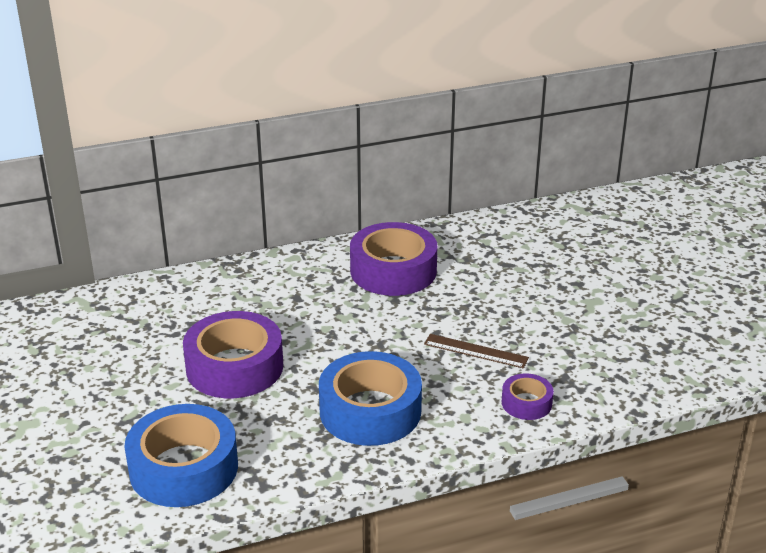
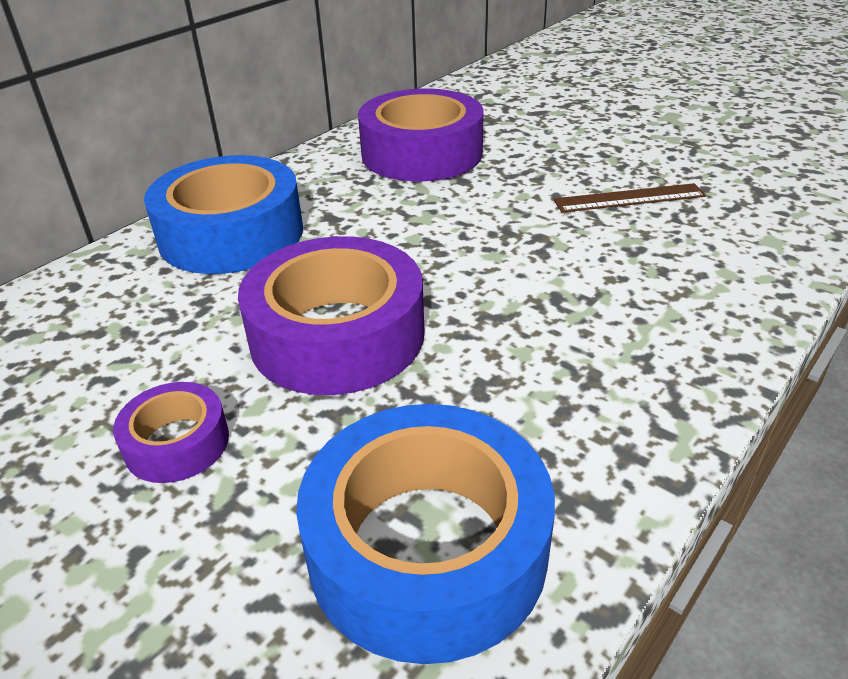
camera: 30 degrees left, 5 degrees up
blue tape [319,351,422,446] -> blue tape moved to [144,155,303,274]
purple tape [502,373,554,420] -> purple tape moved to [113,382,229,483]

